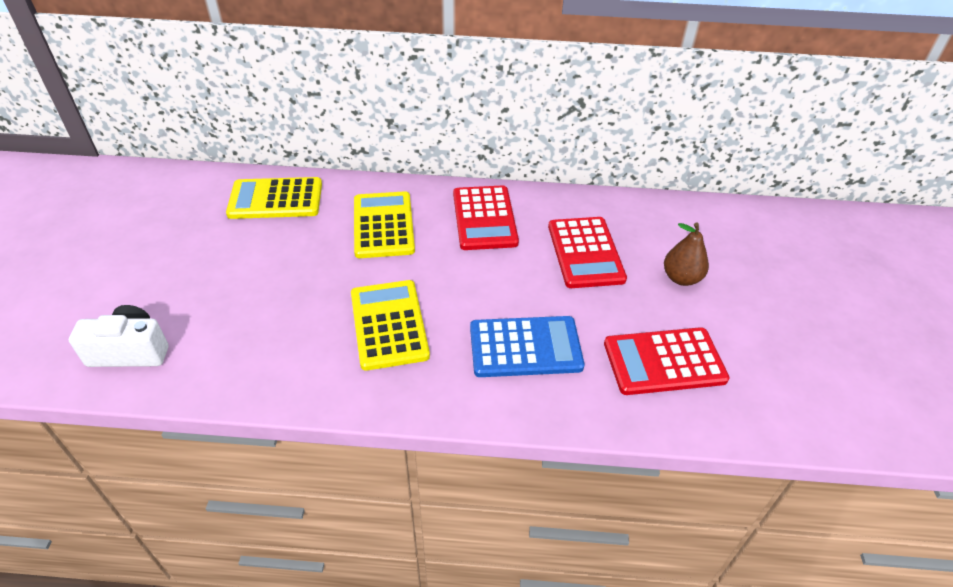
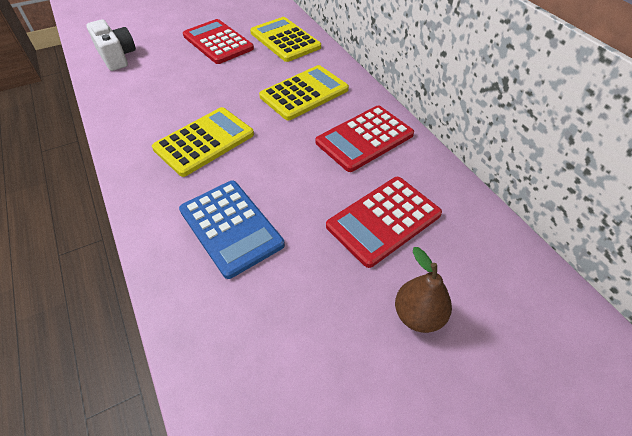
camera: 60 degrees right, 5 degrees up
red calculator [604,327,730,395] -> red calculator moved to [183,19,254,64]

